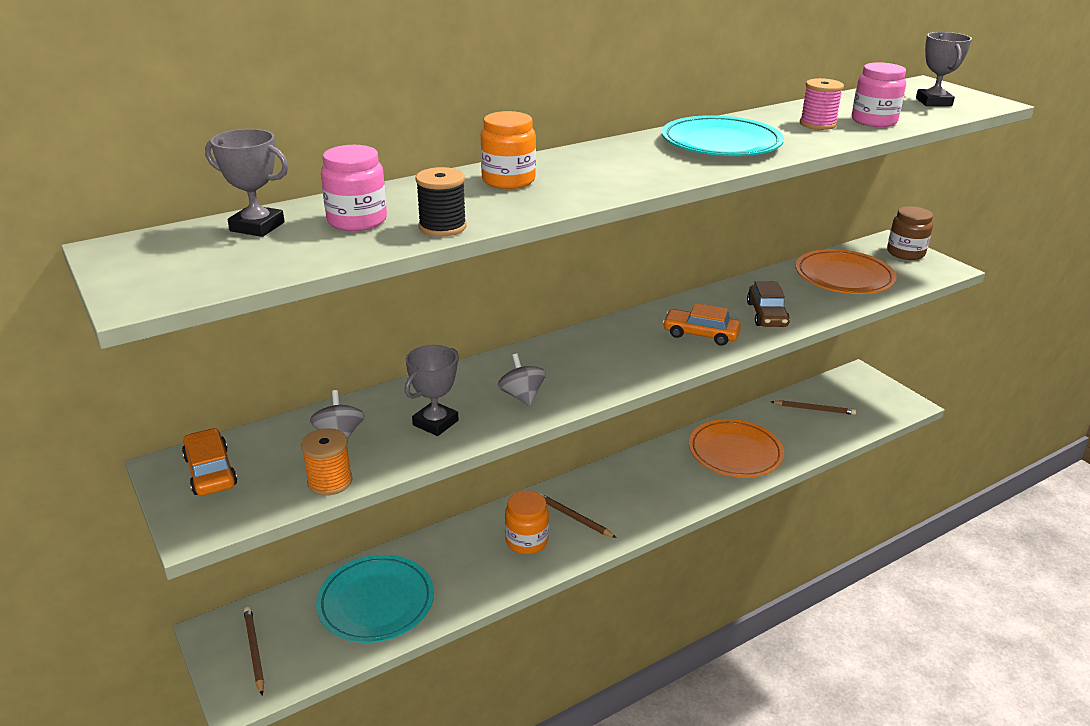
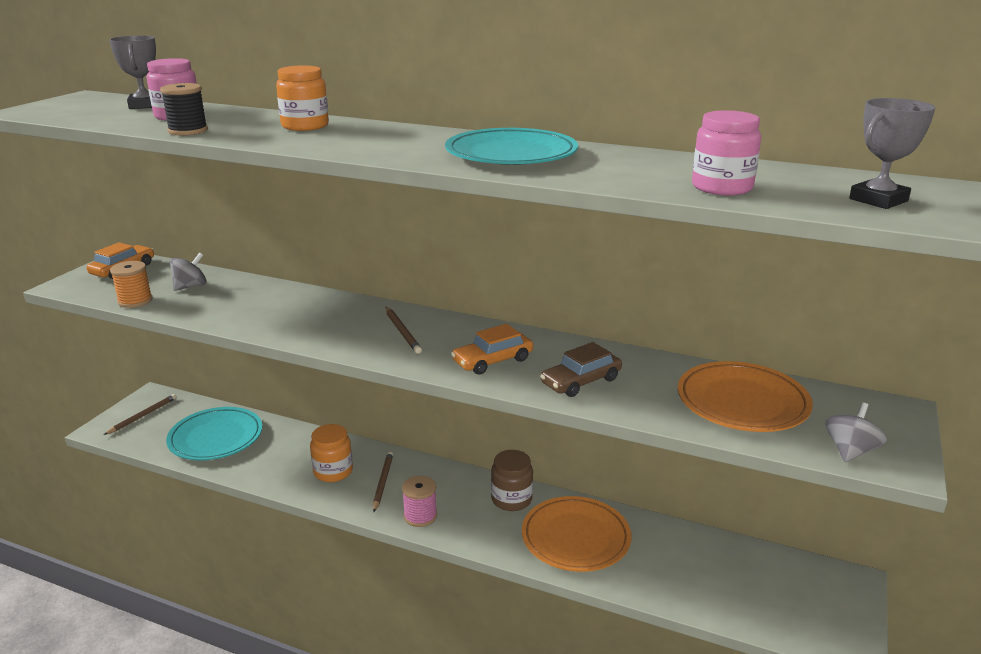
camera: 55 degrees right, 5 degrees down
grey trophy [405,345,459,436] -> none
grey spinning top [498,354,546,407] -> grey spinning top moved to [825,402,887,462]
orange car [663,303,741,346] -> orange car turned 105 degrees counterclockwise [451,324,533,374]
brown pencil [771,400,856,415] -> brown pencil moved to [385,307,422,354]
pink spool [800,78,844,130] -> pink spool moved to [402,476,437,527]
brown jar [887,206,933,260] -> brown jar moved to [491,450,533,511]

